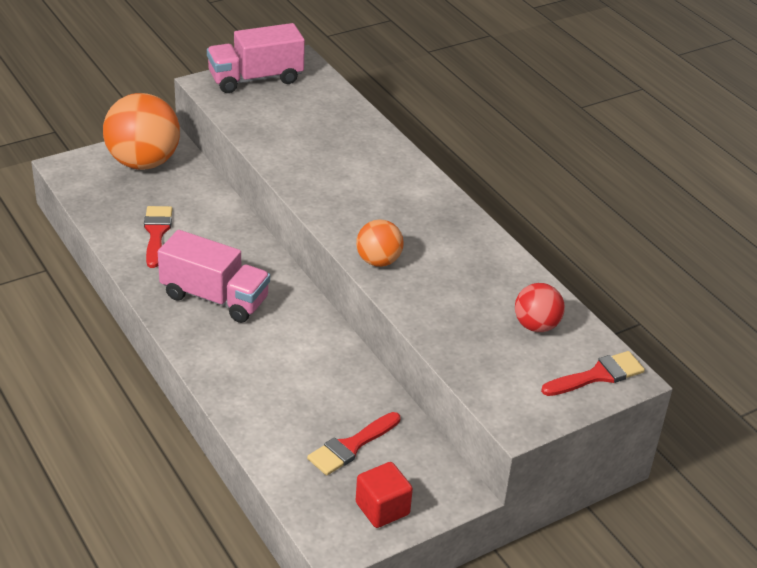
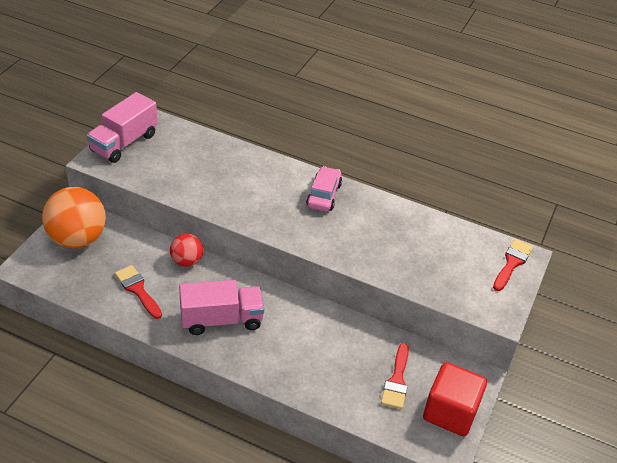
camera: 35 degrees left, 5 degrees up
orange ball [356,219,404,267] -> none
red cube [356,462,413,528] -> red cube [423,362,487,436], size x1.58
red ball [515,283,565,332] -> red ball moved to [170,234,203,267]
none -> pink car [306,166,342,211]

